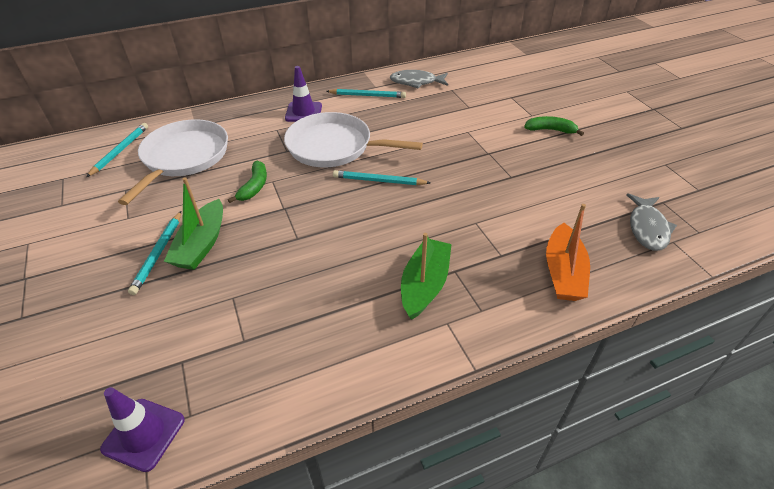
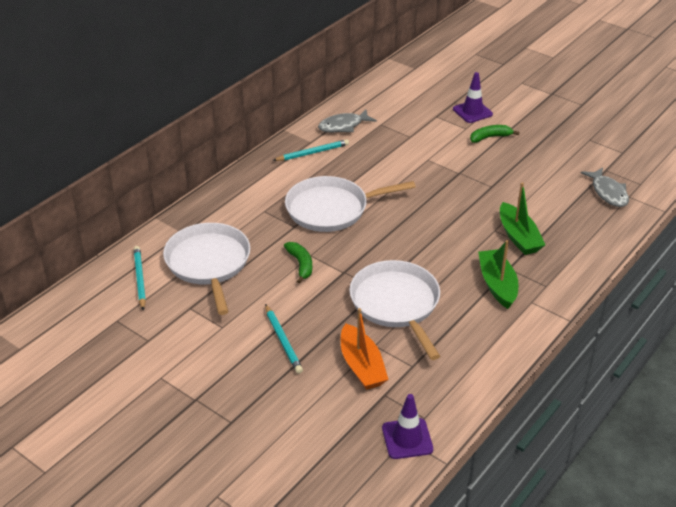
camera: 30 degrees left, 5 degrees down
green boat [164,177,223,270] -> green boat moved to [500,182,545,255]
purple traffic cone [285,66,322,122] -> purple traffic cone moved to [453,72,493,123]
turquoise pencil [333,170,430,185] -> none
orange boat [546,204,590,301] -> orange boat moved to [341,308,389,390]
none -> white pan [349,260,440,360]

